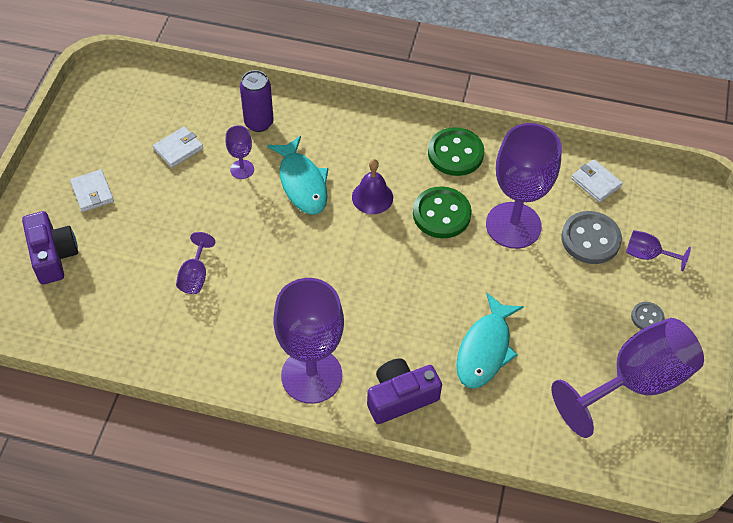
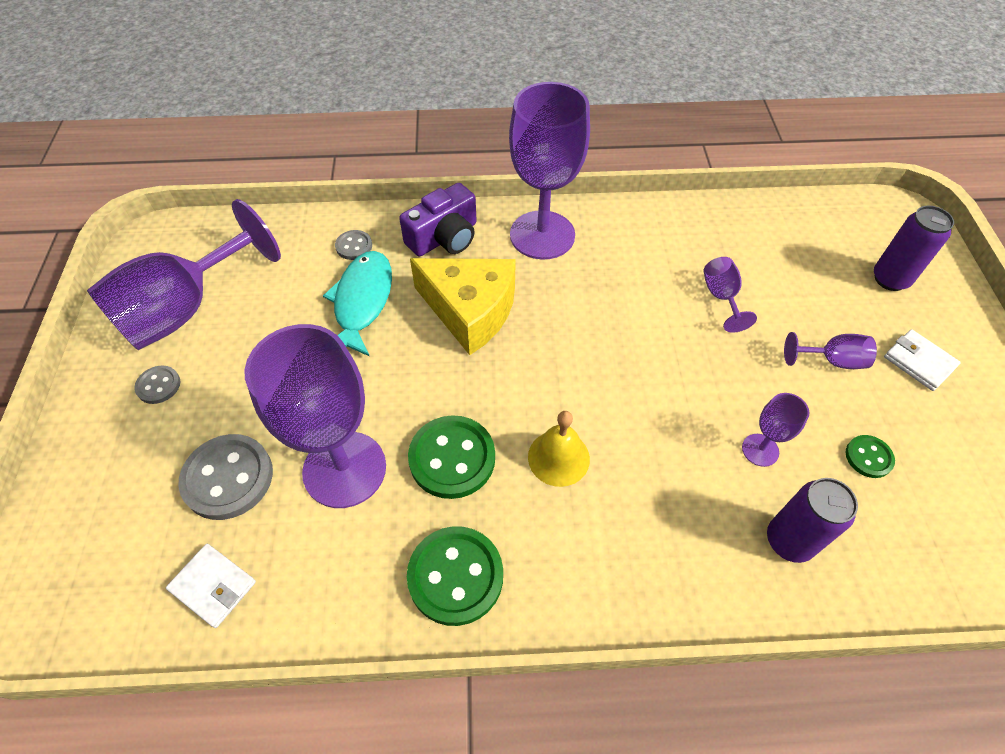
camera: 165 degrees right, 0 degrees up
purple camera [22,211,78,284] -> purple can [874,206,954,291]
white wallet [153,127,203,168] -> green button [845,435,895,478]
turquoise fish [267,136,328,215] -> none
purple bell [352,159,393,214] -> yellow bell [528,411,590,487]
purple goblet [626,230,691,271] -> purple goblet moved to [784,332,877,369]
none -> grey button [335,230,372,260]
none -> yellow cheese [410,258,516,355]

